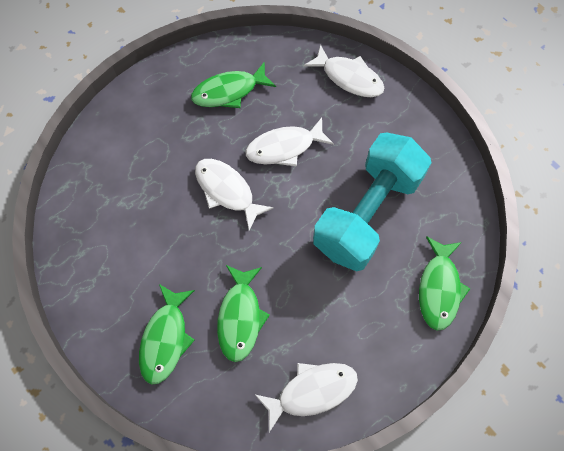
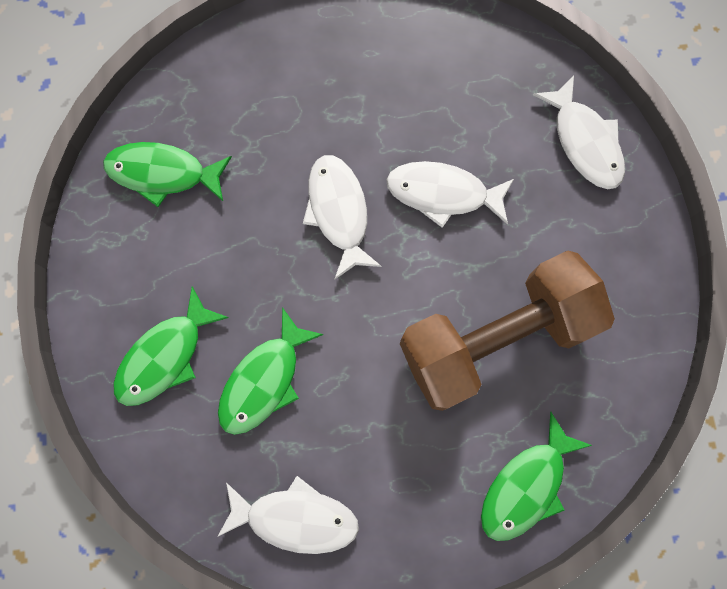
camera: 30 degrees right, 10 degrees up
green fish [191,62,276,108] -> green fish moved to [103,142,232,207]
turquoise dumbbell [313,132,432,272] -> brown dumbbell [400,250,615,411]

